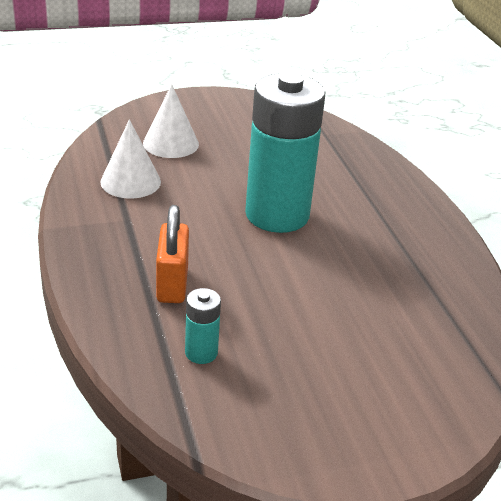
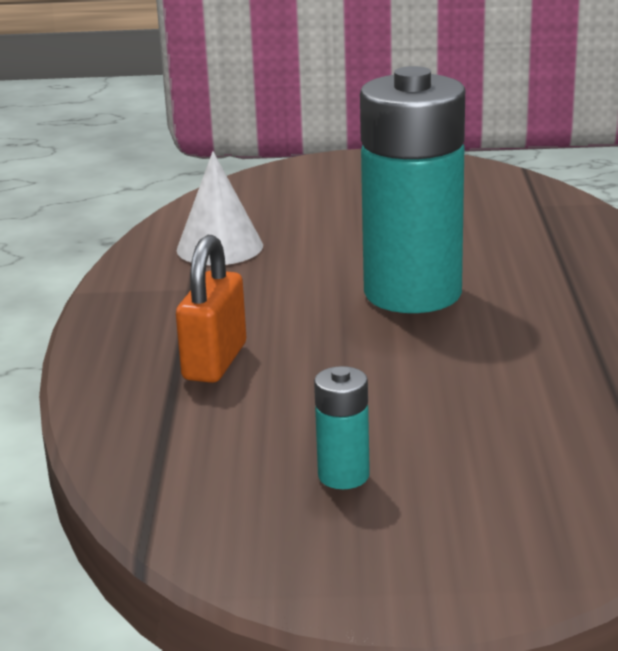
camera: 20 degrees right, 10 degrees down
white cone [143,84,199,158] -> none
turquoise battery [185,288,221,364] -> turquoise battery moved to [314,366,370,489]

